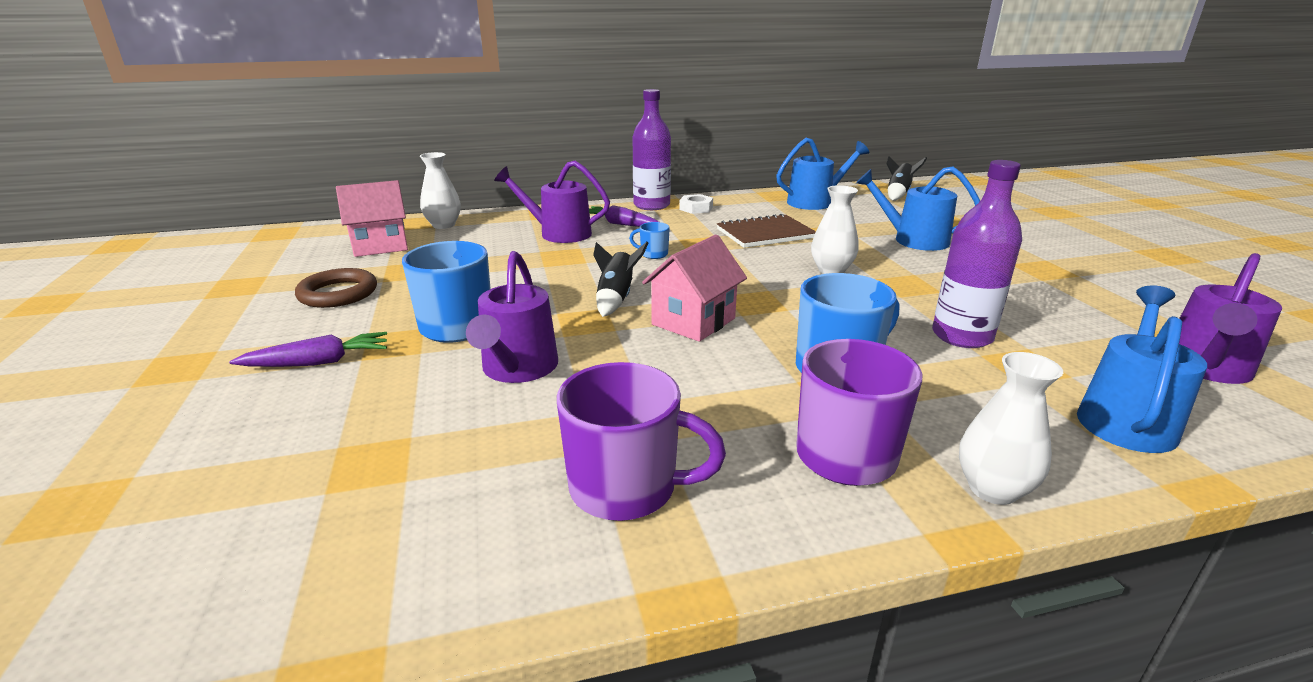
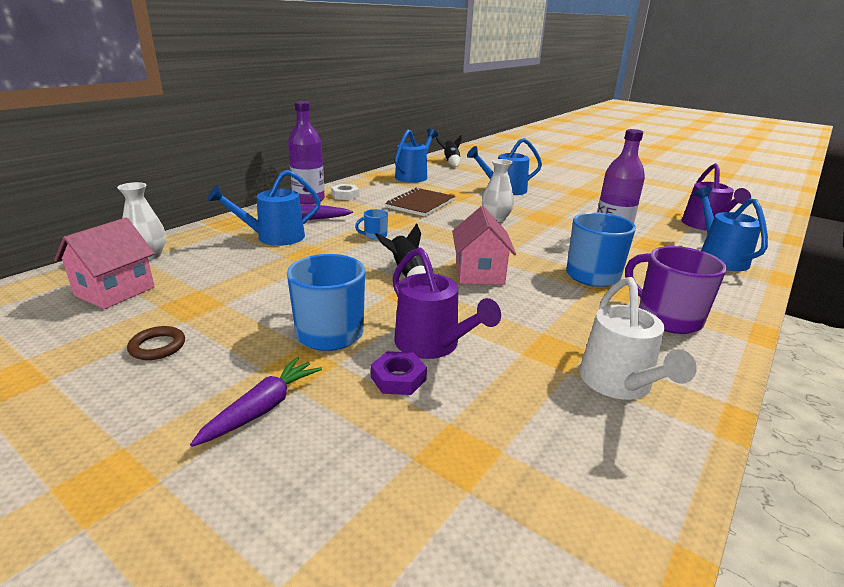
camera: 40 degrees left, 0 degrees up
brown ring [295,268,377,308] -> brown ring [127,326,185,360], size x0.64
purple watering can [494,160,610,243] -> blue watering can [207,170,321,246]
purple mug [557,362,726,521] -> white watering can [580,277,697,400]
white vase [959,352,1063,505] -> none
none -> purple nut [371,351,427,395]

